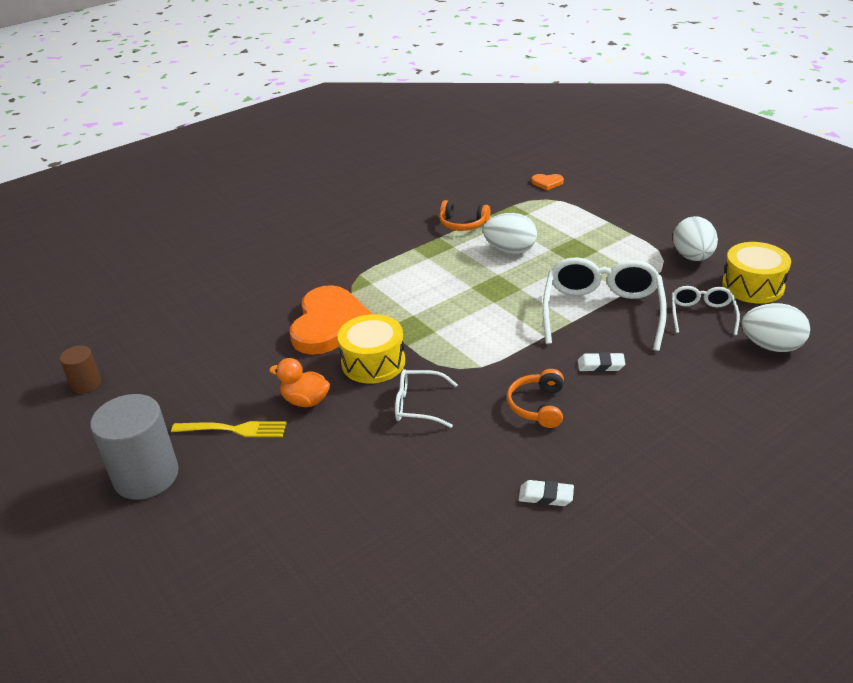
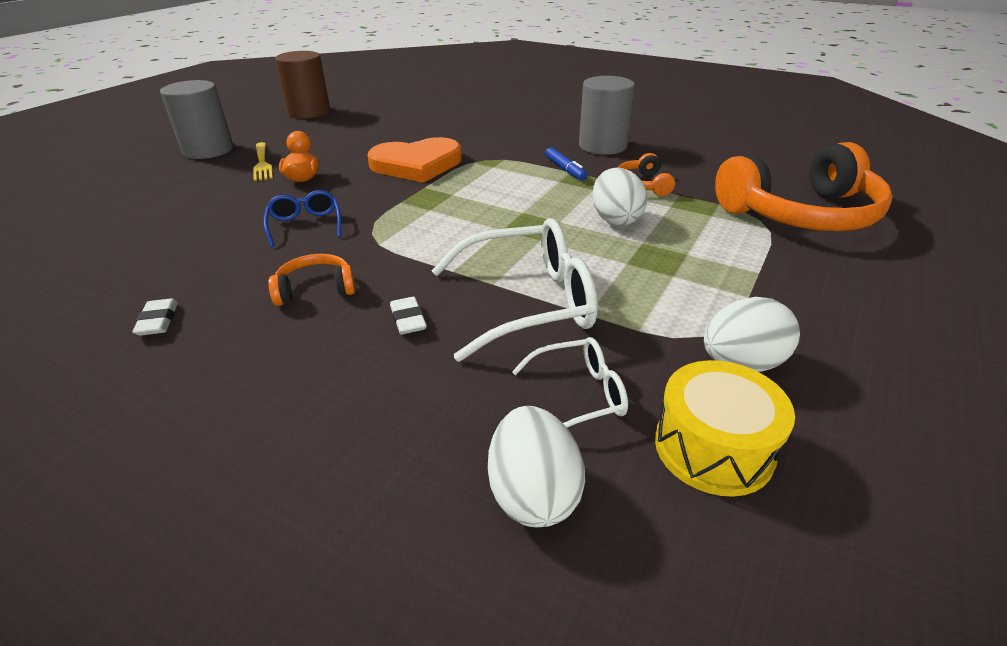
camera: 65 degrees right, 0 degrees up
brown cylinder [60,345,101,393] -> brown cylinder [275,51,330,119], size x1.90
yellow drum [337,314,405,383] -> none
white glasses [395,369,458,428] -> blue glasses [264,190,341,247]
orange heart [531,174,564,190] -> orange headphones [715,142,893,231]
none -> blue marker [545,147,587,181]
none -> grey cylinder [579,76,635,155]

